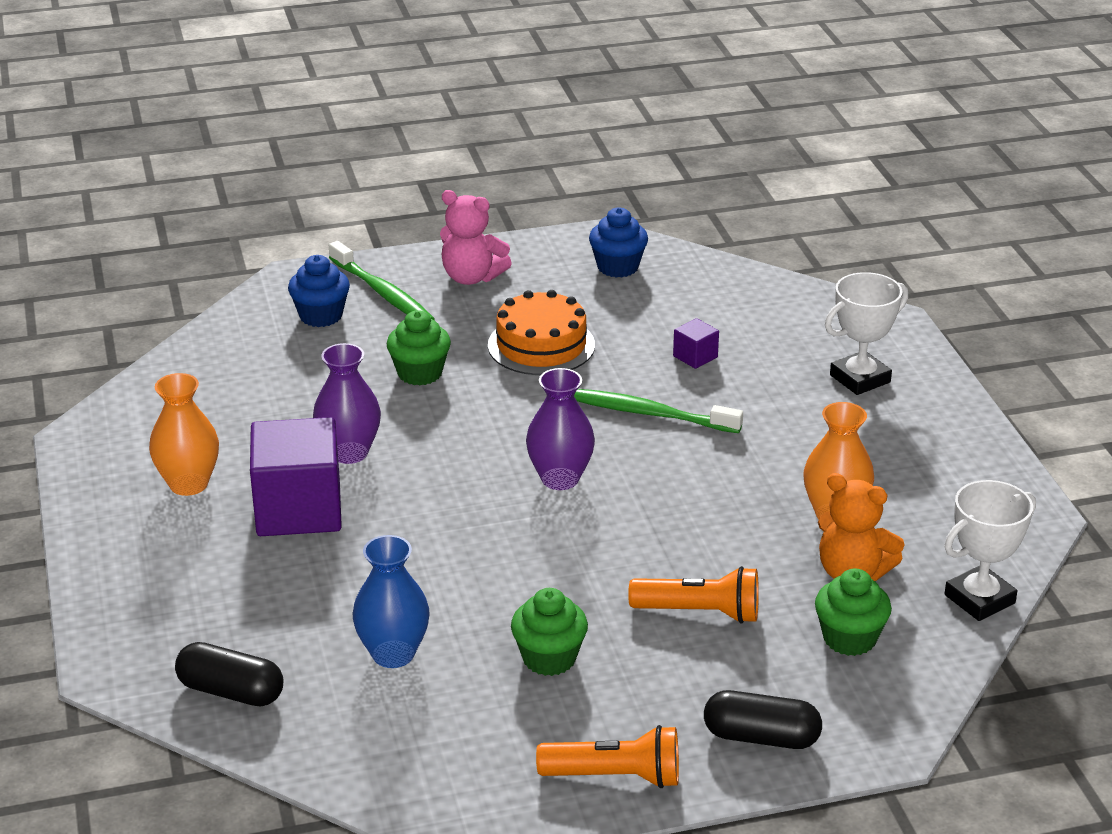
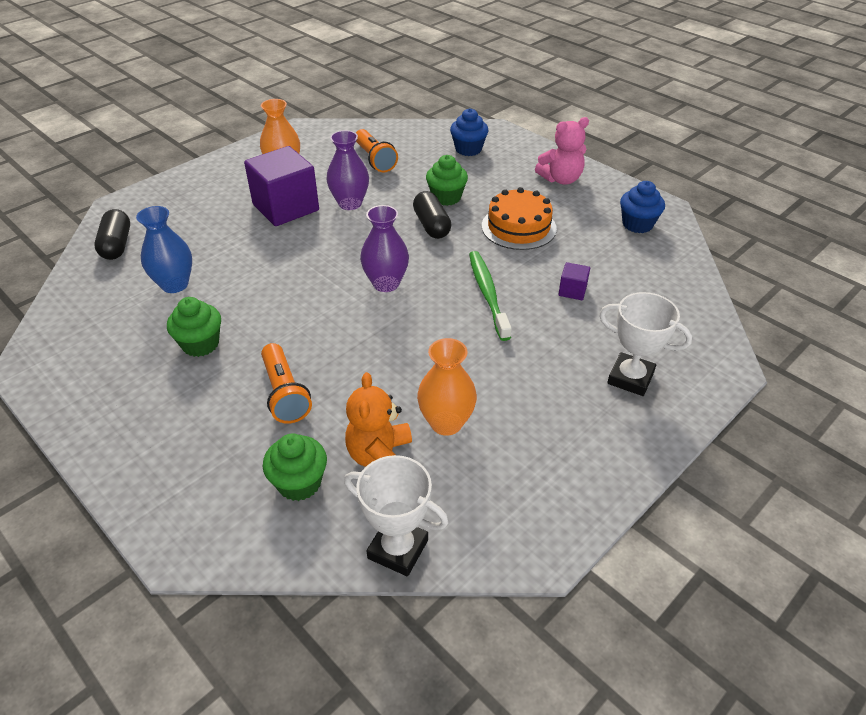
camera: 60 degrees right, 10 degrees up
green toothbrush [329,241,435,320] -> none
pink teddy bear [440,190,512,285] -> pink teddy bear turned 105 degrees counterclockwise [535,117,589,185]
orange flashlight [536,725,679,788] -> orange flashlight moved to [356,129,398,173]
black capsule [704,690,822,749] -> black capsule moved to [413,191,451,239]

